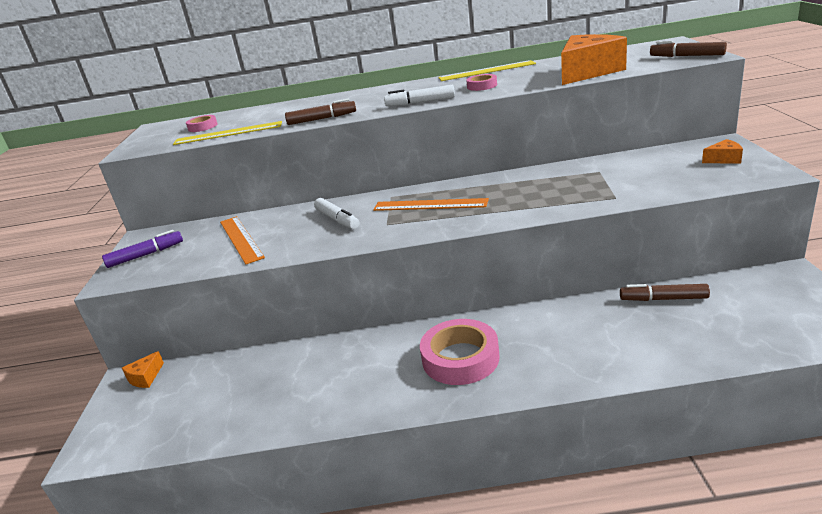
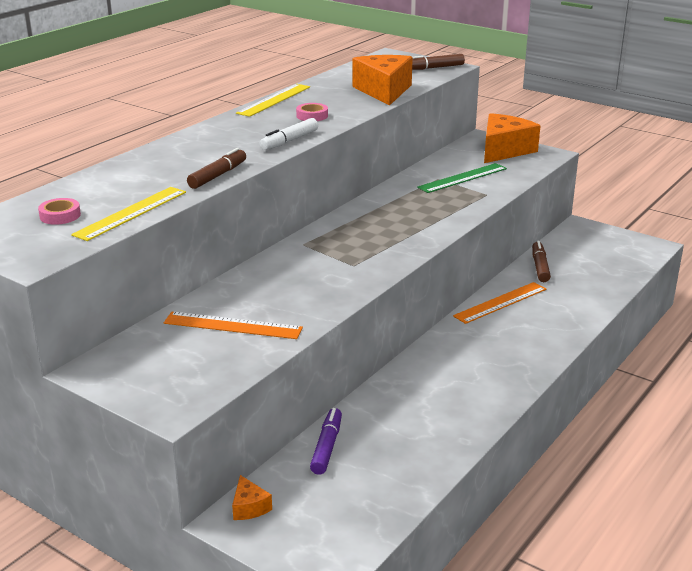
camera: 55 degrees left, 0 degrees up
purple marker [102,230,183,268] -> purple marker moved to [310,408,342,475]
white marker [314,198,359,229] -> none
orange ruler [373,198,489,211] -> orange ruler moved to [453,282,546,324]
pink tape [420,319,500,385] -> none
brown marker [620,284,710,301] -> brown marker turned 135 degrees clockwise [532,241,551,282]
orange cheese [702,139,743,164] -> orange cheese [484,113,541,163], size x2.23
none -> green ruler [417,163,507,193]

